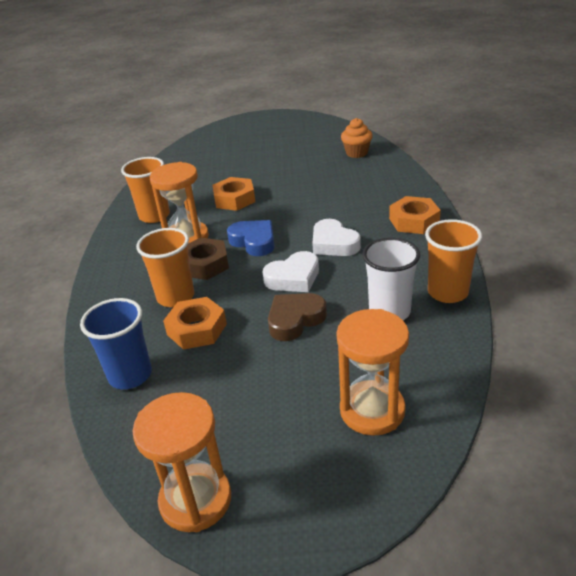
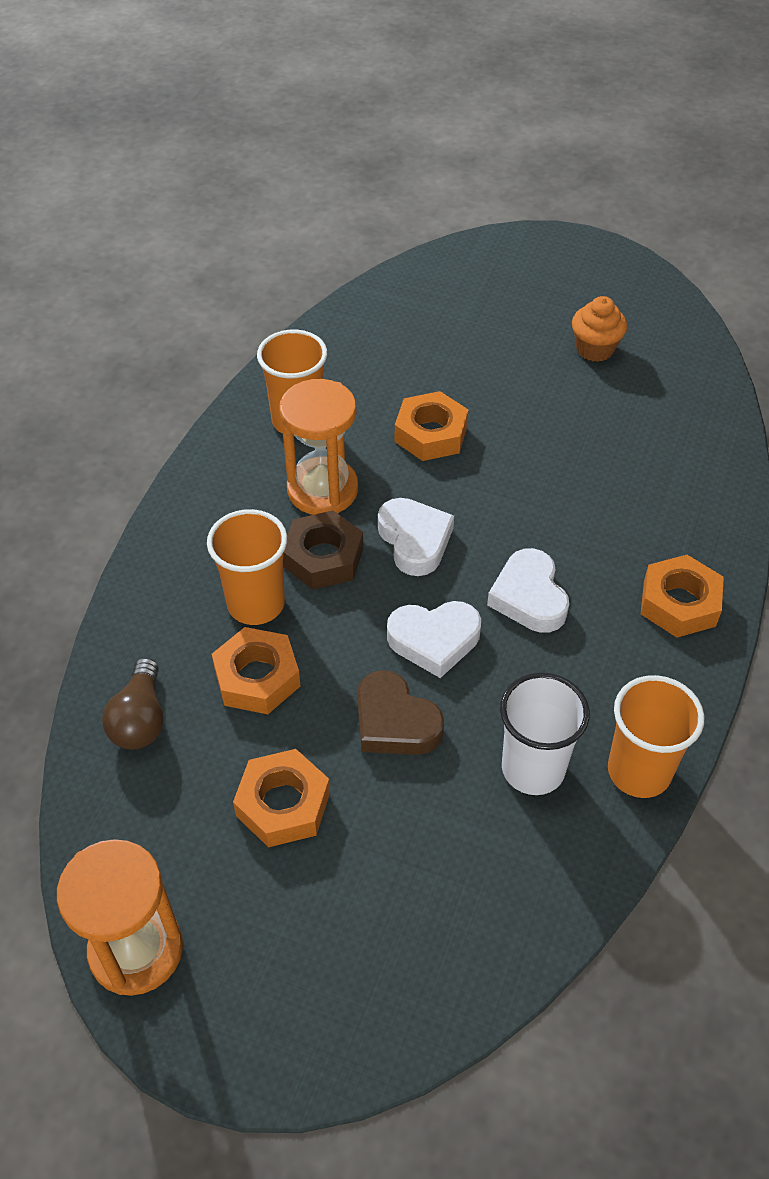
camera: 20 degrees right, 15 degrees up
blue cup [80,298,152,389] -> brown light bulb [102,658,164,750]
blue heart [227,220,275,256] -> white heart [378,498,454,576]
brown heart [268,293,327,341] -> brown heart turned 120 degrees counterclockwise [357,670,444,755]
orange hourglass [337,309,409,436] -> none
orange cupcake [341,118,373,158] -> orange cupcake moved to [572,296,627,362]
none -> orange nut [233,749,330,848]

